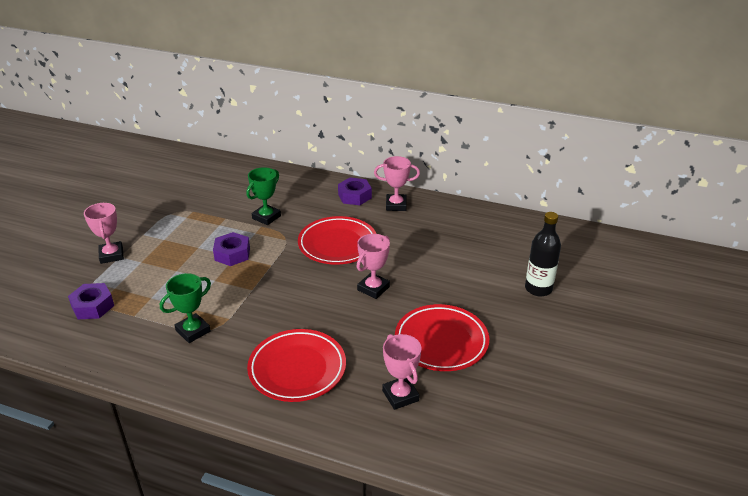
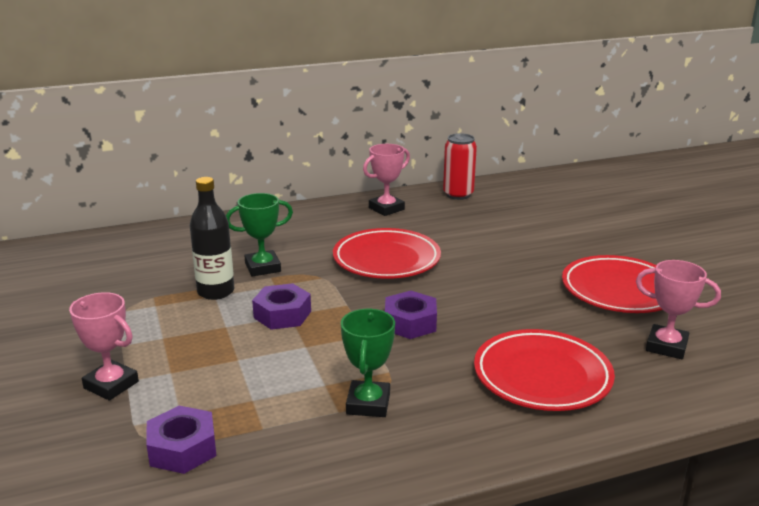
camera: 40 degrees left, 10 degrees down
green trophy [246,167,281,225] -> green trophy turned 75 degrees clockwise [226,193,293,277]
purple nut [338,177,372,205] -> purple nut moved to [385,291,437,339]
pink trophy [357,234,390,299] -> none
black bottle [525,212,561,296] -> black bottle moved to [190,177,234,300]
none -> red can [443,133,477,200]

